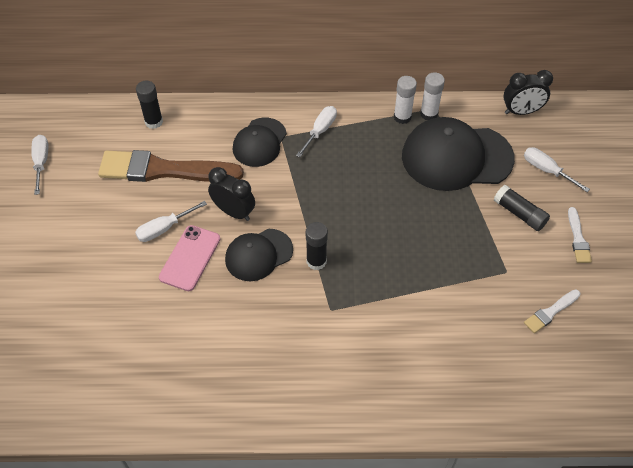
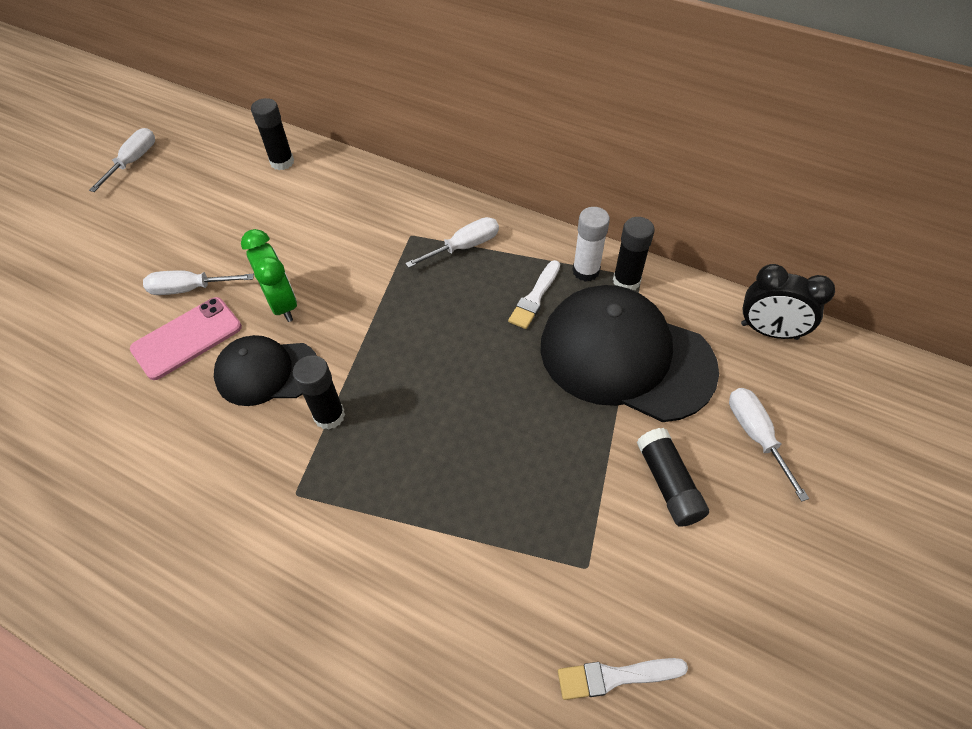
camera: 30 degrees right, 0 degrees up
brown brush [98,150,244,182] -> none
black clock [208,167,255,221] -> green clock [241,229,297,322]
black cap [233,118,287,167] -> none
white glue stick [420,72,445,120] -> black glue stick [613,217,655,290]
white brush [568,207,592,263] -> white brush moved to [508,260,560,329]

